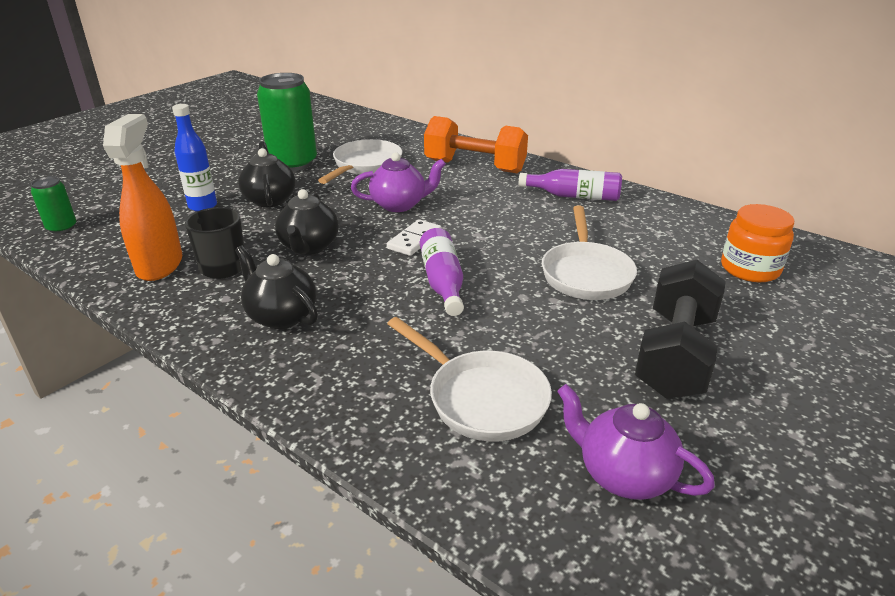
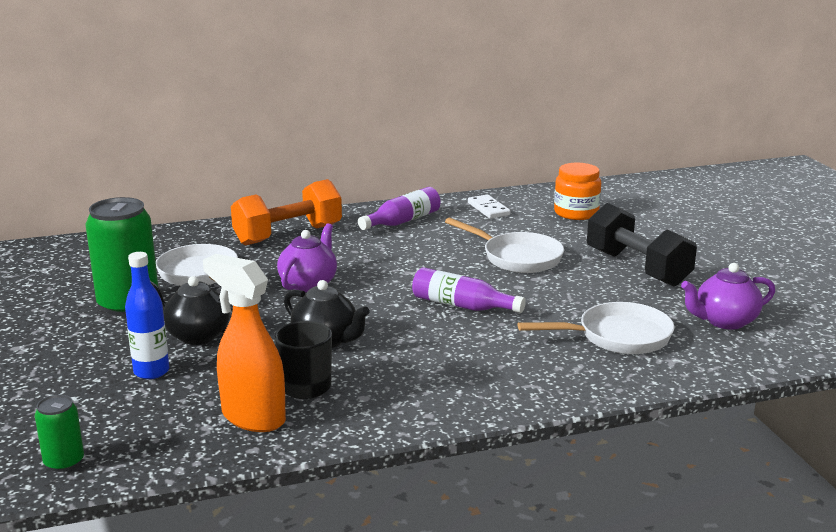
camera: 55 degrees left, 10 degrees down
black teapot [235,245,318,329] -> none
white domino [387,219,442,256] -> white domino moved to [468,195,511,219]

